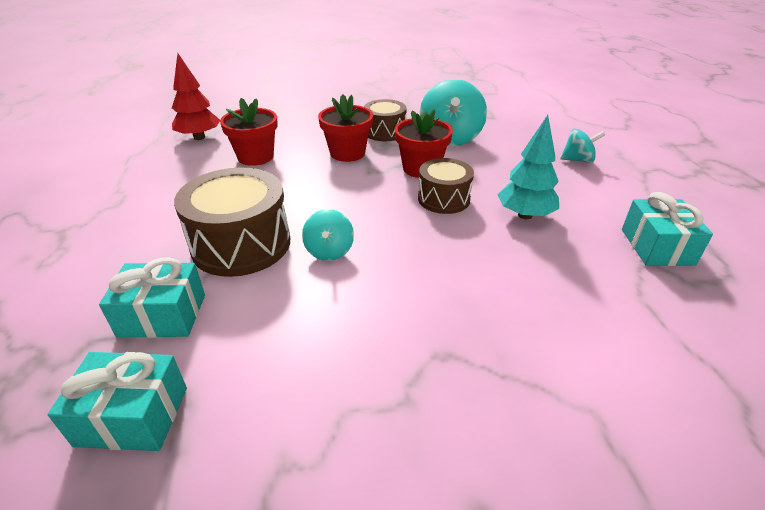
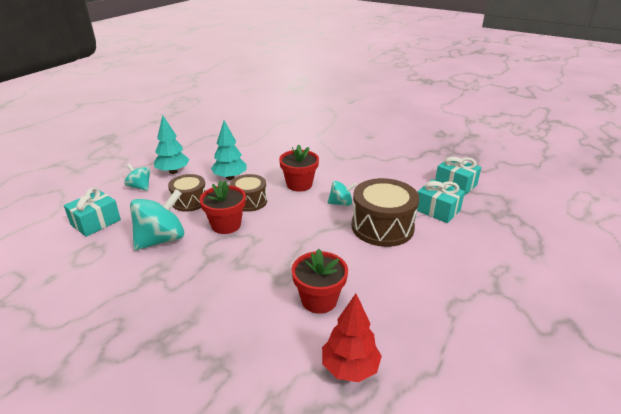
camera: 140 degrees left, 5 degrees down
turquoise spinning top [302,209,354,261] -> turquoise spinning top turned 45 degrees clockwise [327,181,357,206]
red flower pot [318,94,373,162] -> red flower pot moved to [279,145,319,192]
brown drum [364,99,407,141] -> brown drum moved to [168,174,206,212]
turquoise gift [622,192,713,266] -> turquoise gift moved to [64,187,121,237]
none -> turquoise tree [154,115,190,174]

